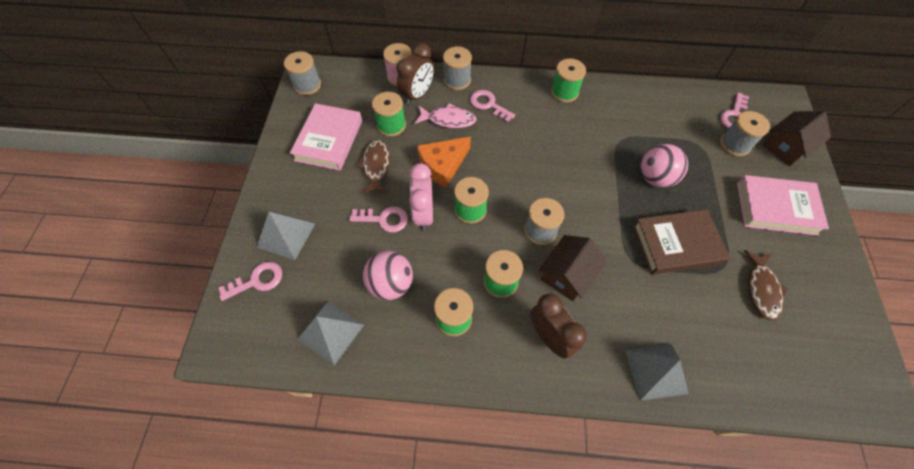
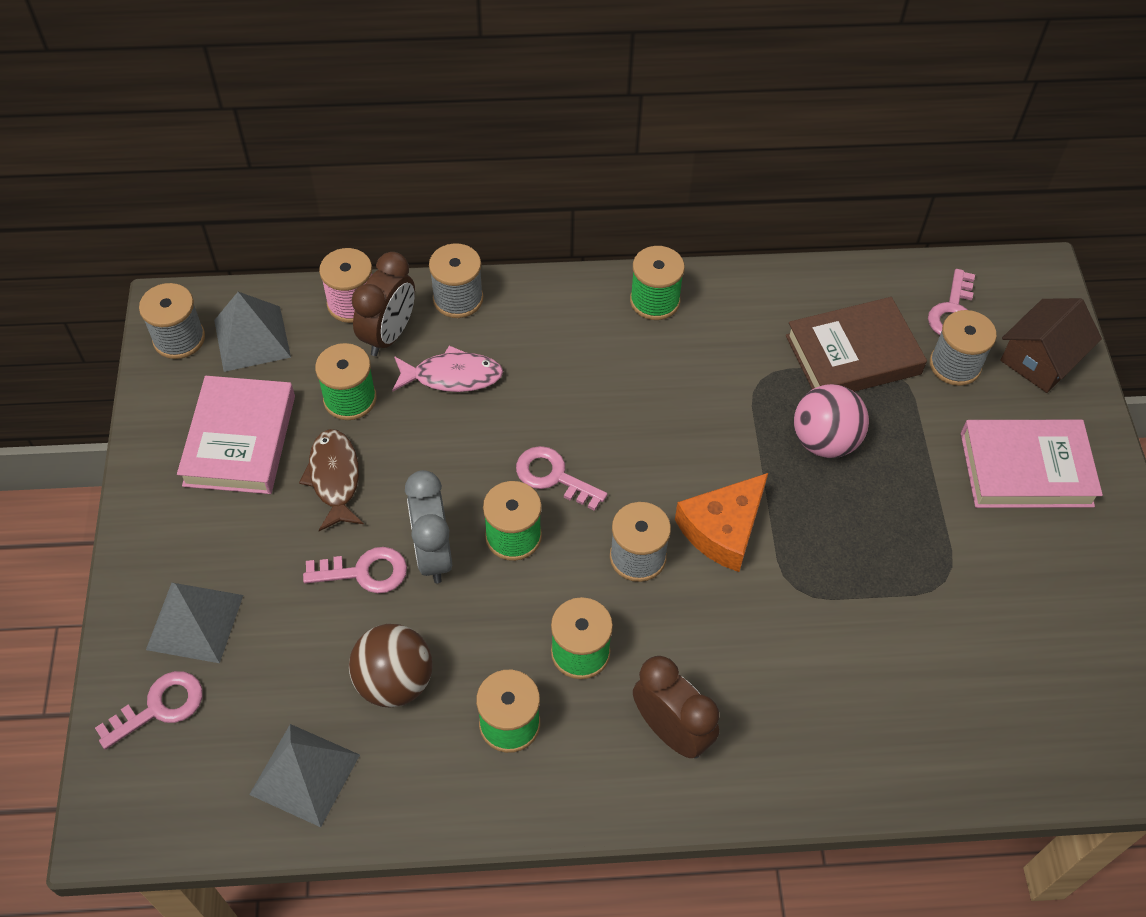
camera: 10 degrees left, 5 degrees down
pink ball [363,251,413,300] -> brown ball [349,624,433,707]
pink clock [409,163,433,231] -> grey clock [405,470,452,583]
orange cheese [417,136,471,188] -> orange cheese moved to [675,473,768,572]
pink key [470,90,515,123] -> pink key moved to [516,446,608,511]
brown house [539,235,606,301] -> none
grey pyramid [625,344,689,401] -> grey pyramid moved to [214,292,291,372]
brown book [633,209,730,275] -> brown book moved to [786,297,927,392]
brown fish [744,250,788,321] -> none

